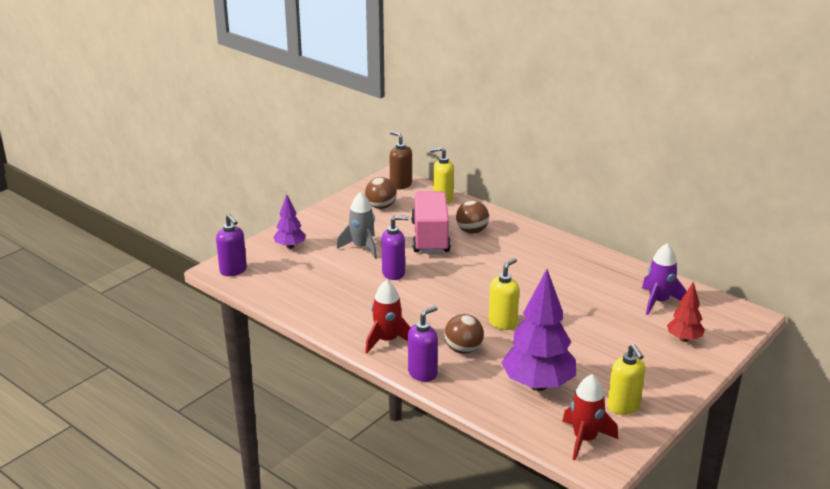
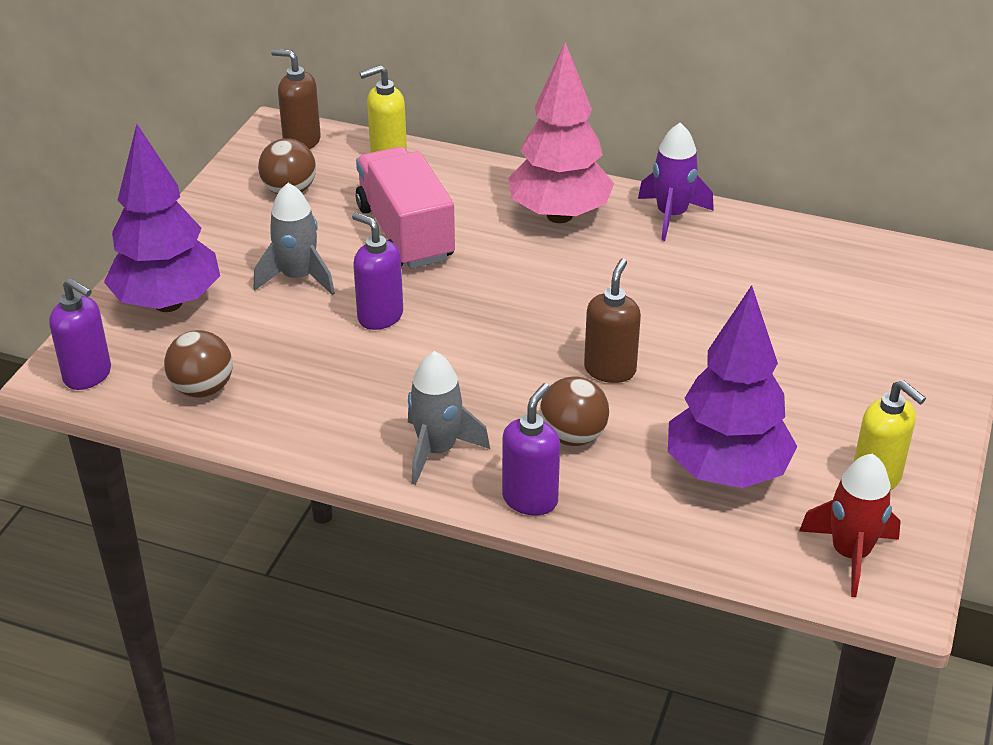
camera: 20 degrees left, 10 degrees up
purple tree [274,194,306,249] -> purple tree [104,124,220,312], size x1.89
red rocket [365,280,411,353] -> grey rocket [408,351,490,485]
purple soap dispenser [381,216,409,280] -> purple soap dispenser turned 105 degrees counterclockwise [352,212,403,330]
brown ball [456,201,489,234] -> brown ball moved to [164,330,233,398]
yellow soap dispenser [489,258,519,330] -> brown soap dispenser [584,258,641,383]
purple rocket [642,243,687,315] -> purple rocket moved to [638,123,714,241]
red tree [667,282,705,342] -> none
none -> pink tree [508,42,614,223]

